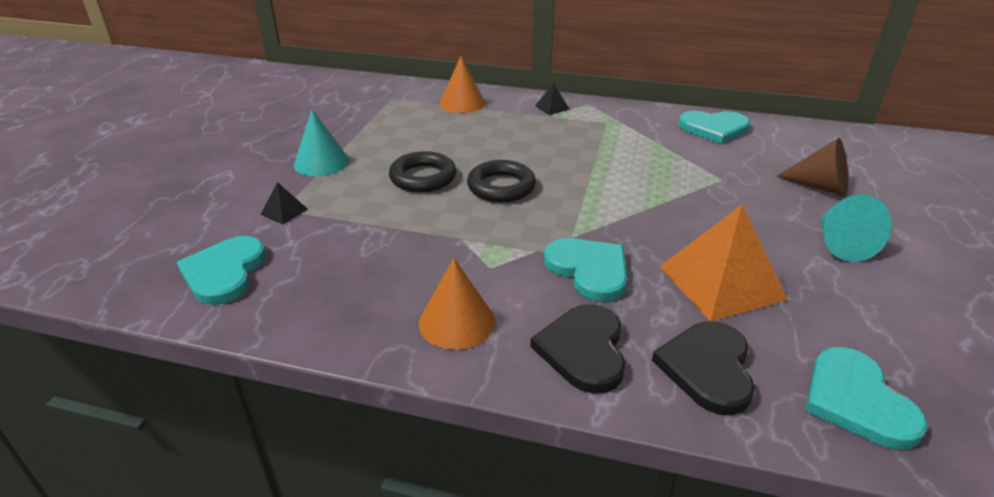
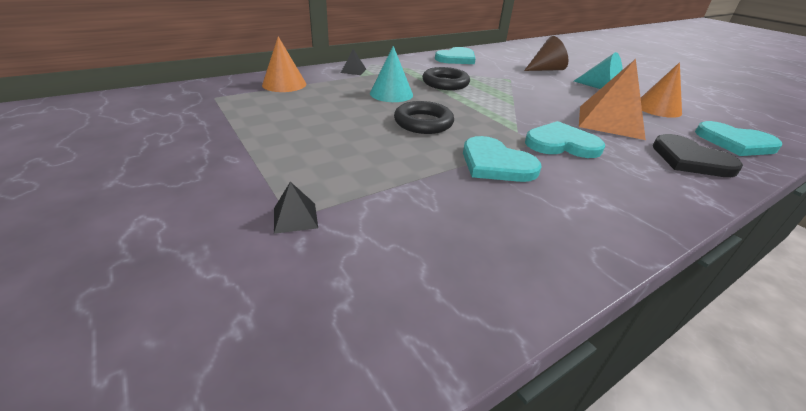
camera: 50 degrees left, 0 degrees up
turquoise heart [176,236,266,305] -> turquoise heart moved to [463,136,541,182]
turquoise cone [294,110,349,176] -> turquoise cone moved to [370,46,413,102]
black ring [389,151,456,192] -> black ring moved to [423,67,470,90]
orange cone [419,258,495,350] -> orange cone moved to [641,62,682,118]
black heart [530,304,626,394] -> none

